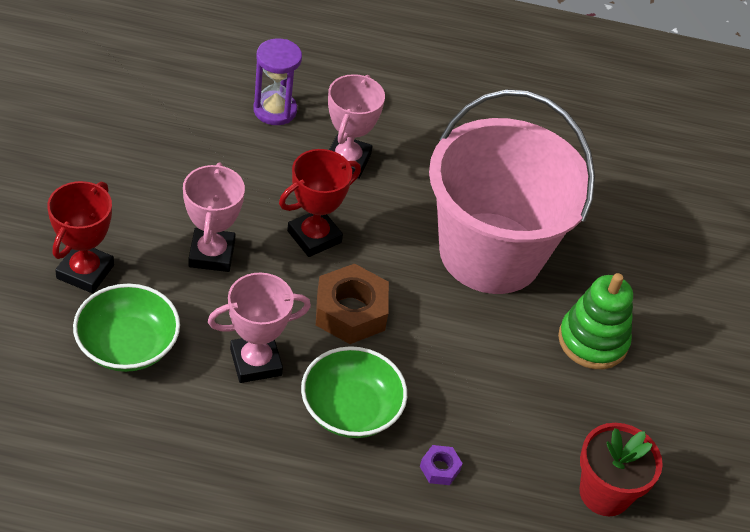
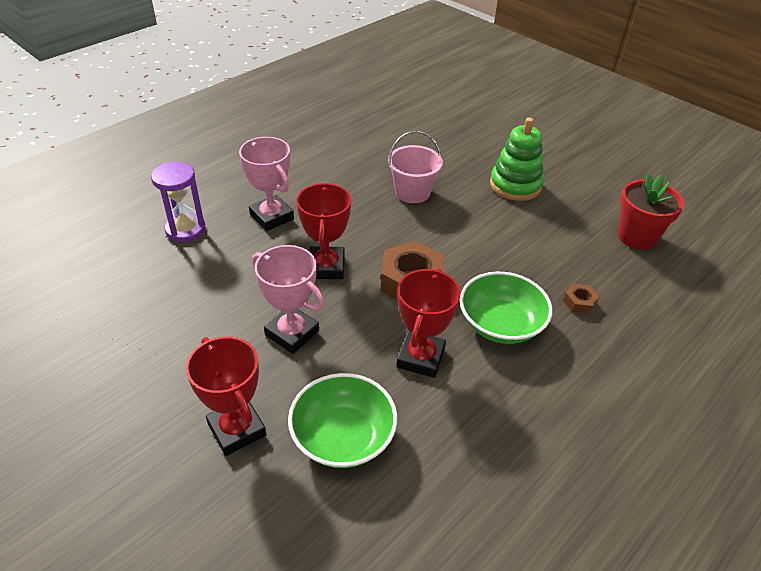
camera: 50 degrees left, 5 degrees down
pink trophy [208,272,311,383] -> red trophy [396,268,461,378]
purple nut [420,445,463,485] -> brown nut [563,284,600,314]
pink bucket [429,89,595,294] -> pink bucket [388,131,443,203], size x0.44

